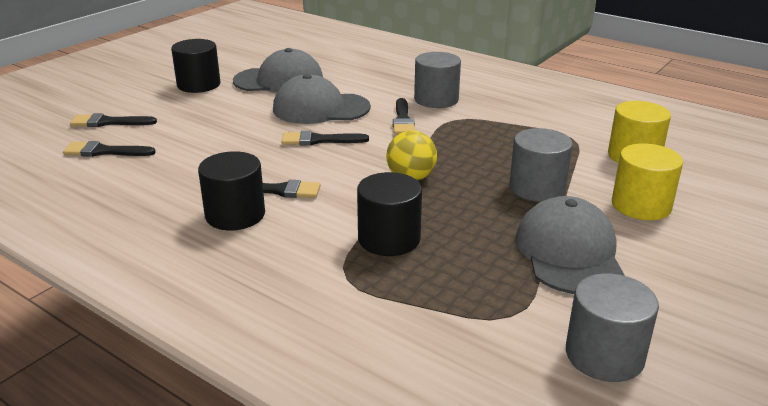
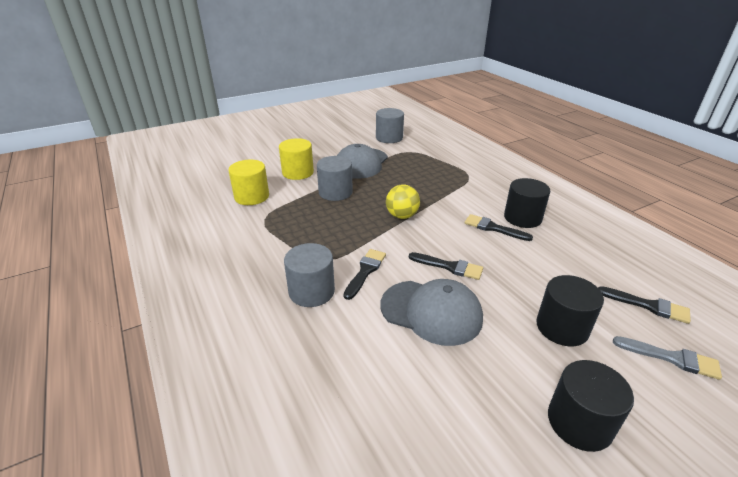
camera: 155 degrees left, 5 degrees up
black brush [70,113,157,127] -> grey brush [613,336,722,380]
grey cap [233,48,323,93] -> none
black cylinder [357,172,422,256] -> black cylinder moved to [536,275,604,346]

